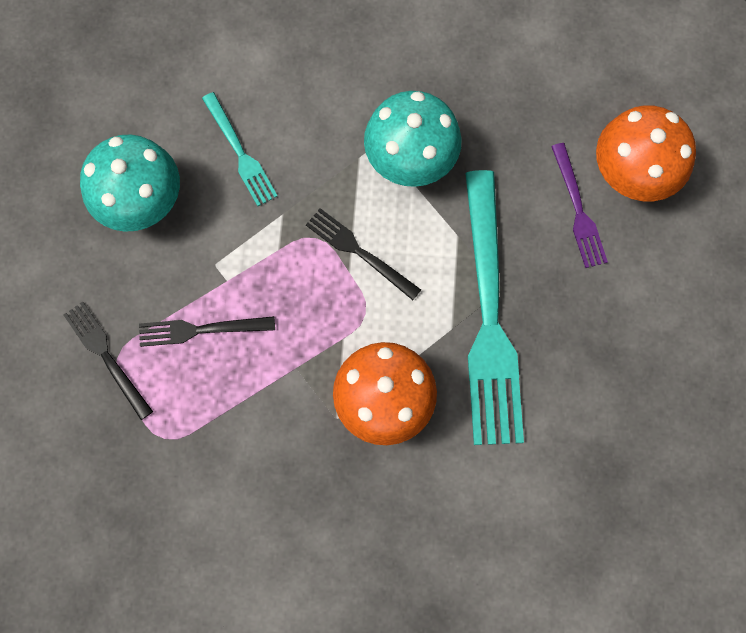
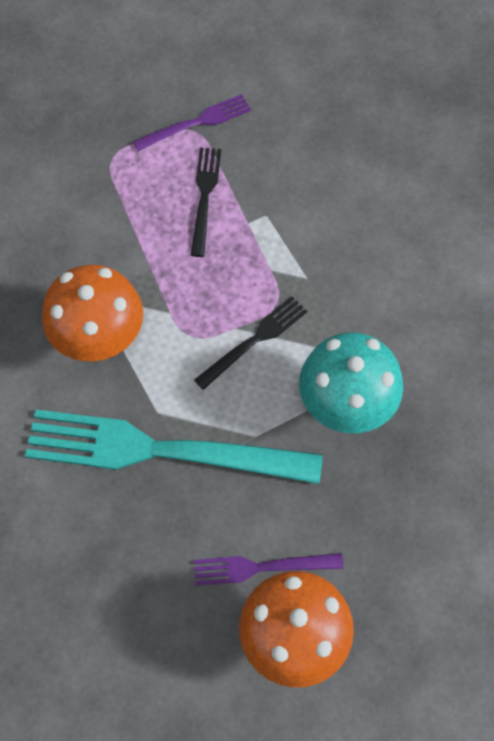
camera: 100 degrees right, 10 degrees down
black fork [63,302,153,420] -> purple fork [133,94,251,151]
turquoise mushroom [80,134,180,232] -> none
turquoise fork [202,92,278,206] -> none

